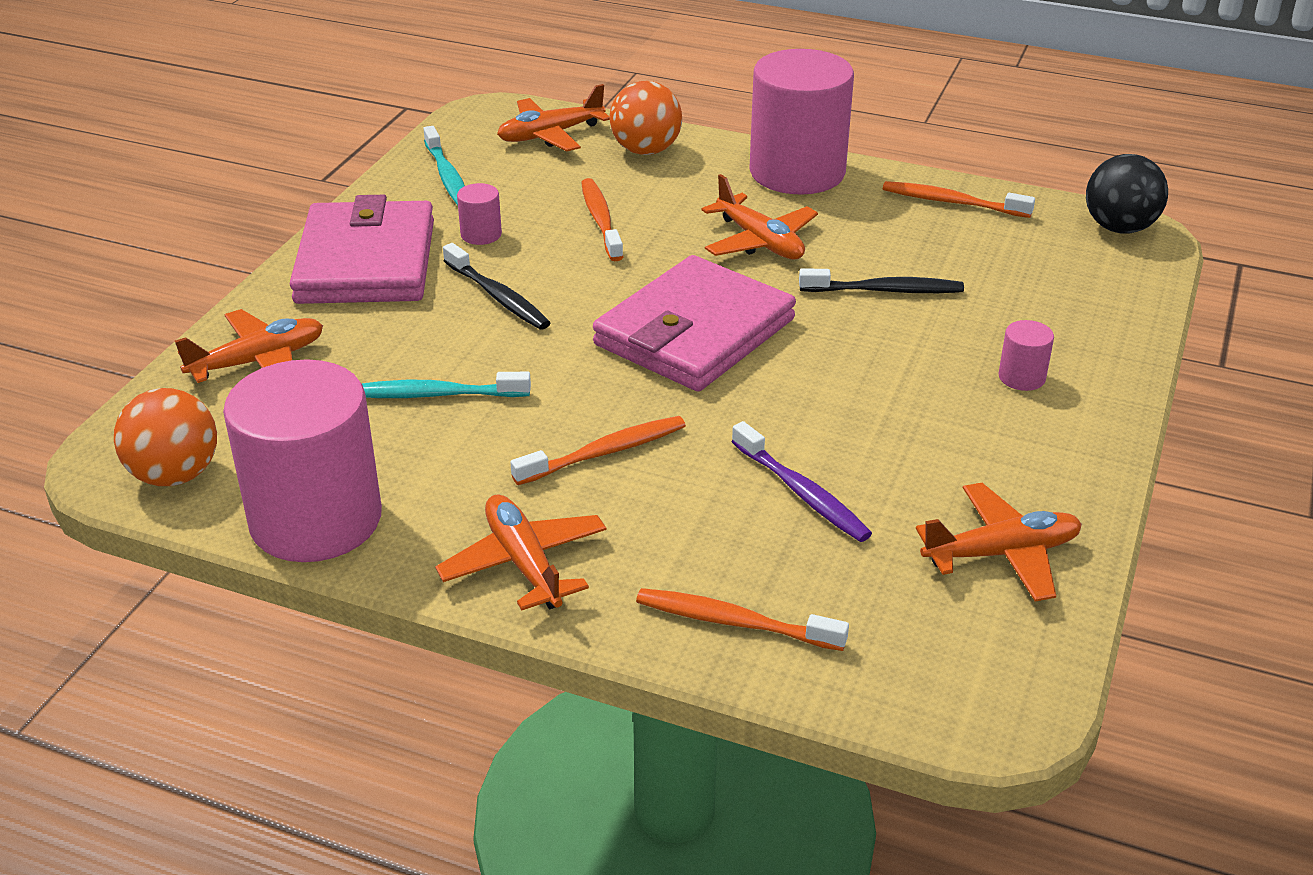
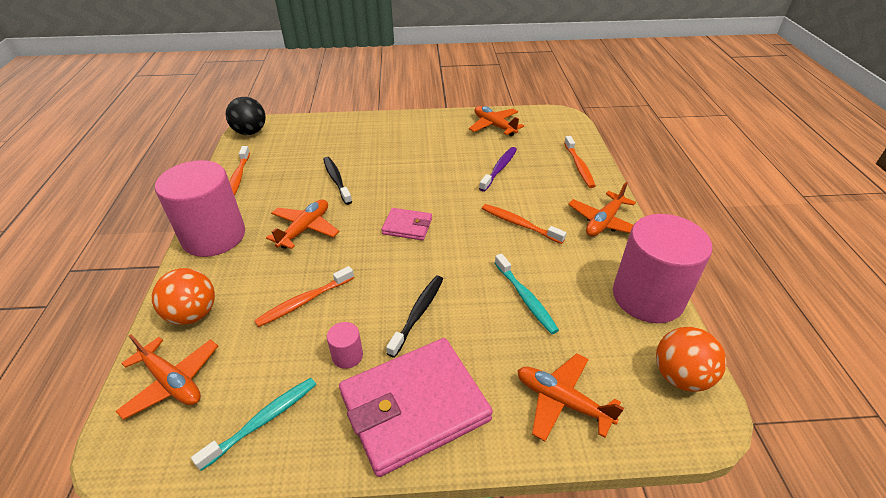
camera: 115 degrees left, 5 degrees up
pink wallet [593,255,796,392] -> pink wallet [382,208,432,240], size x0.49
pink cylinder [999,320,1054,391] -> none

